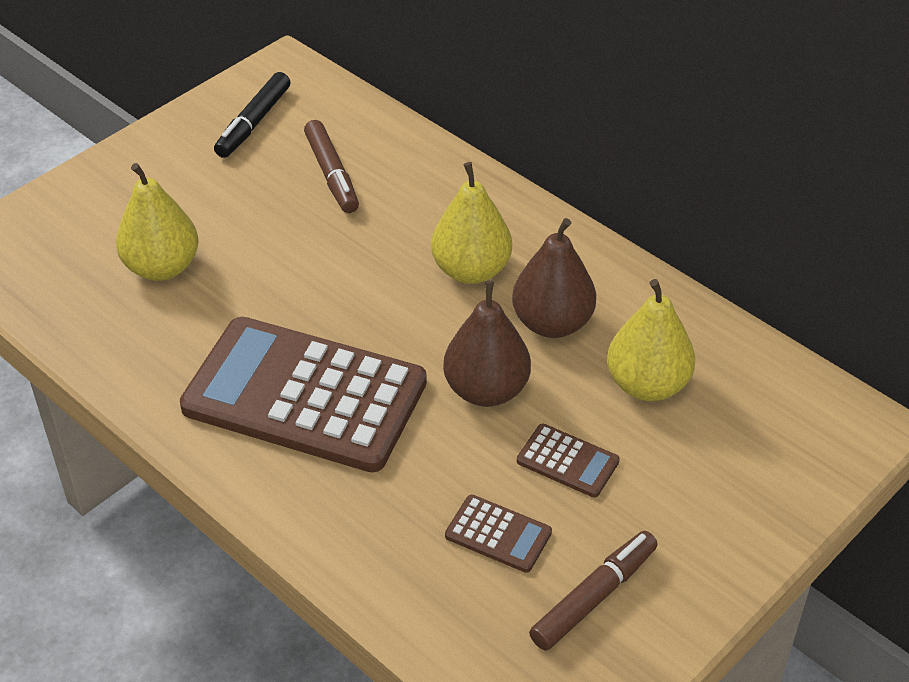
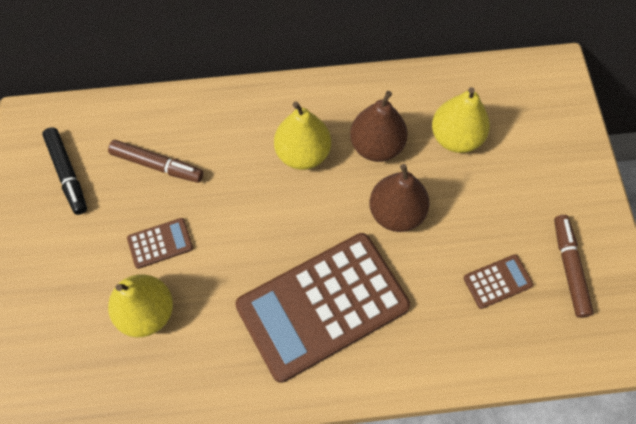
camera: 50 degrees left, 20 degrees up
brown calculator [517,424,620,497] -> brown calculator moved to [127,218,193,269]

